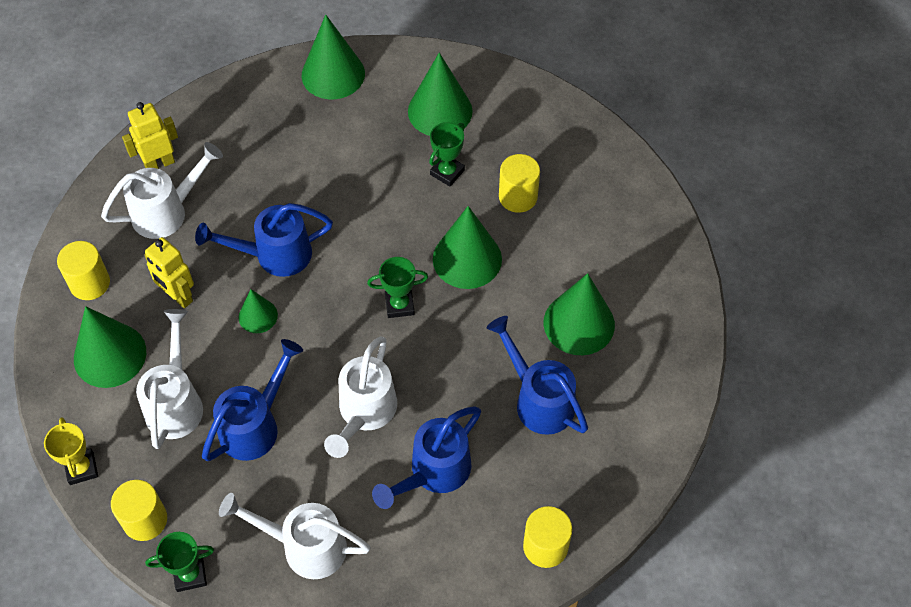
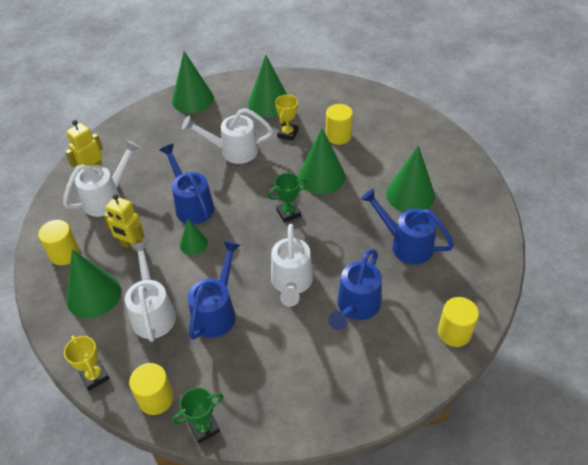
camera: 15 degrees left, 10 degrees down
blue watering can [195,203,333,277] -> blue watering can turned 90 degrees clockwise [159,144,214,224]
white watering can [219,493,371,579] -> white watering can moved to [182,108,273,164]
green trophy [429,122,465,186] -> yellow trophy [275,94,298,141]

